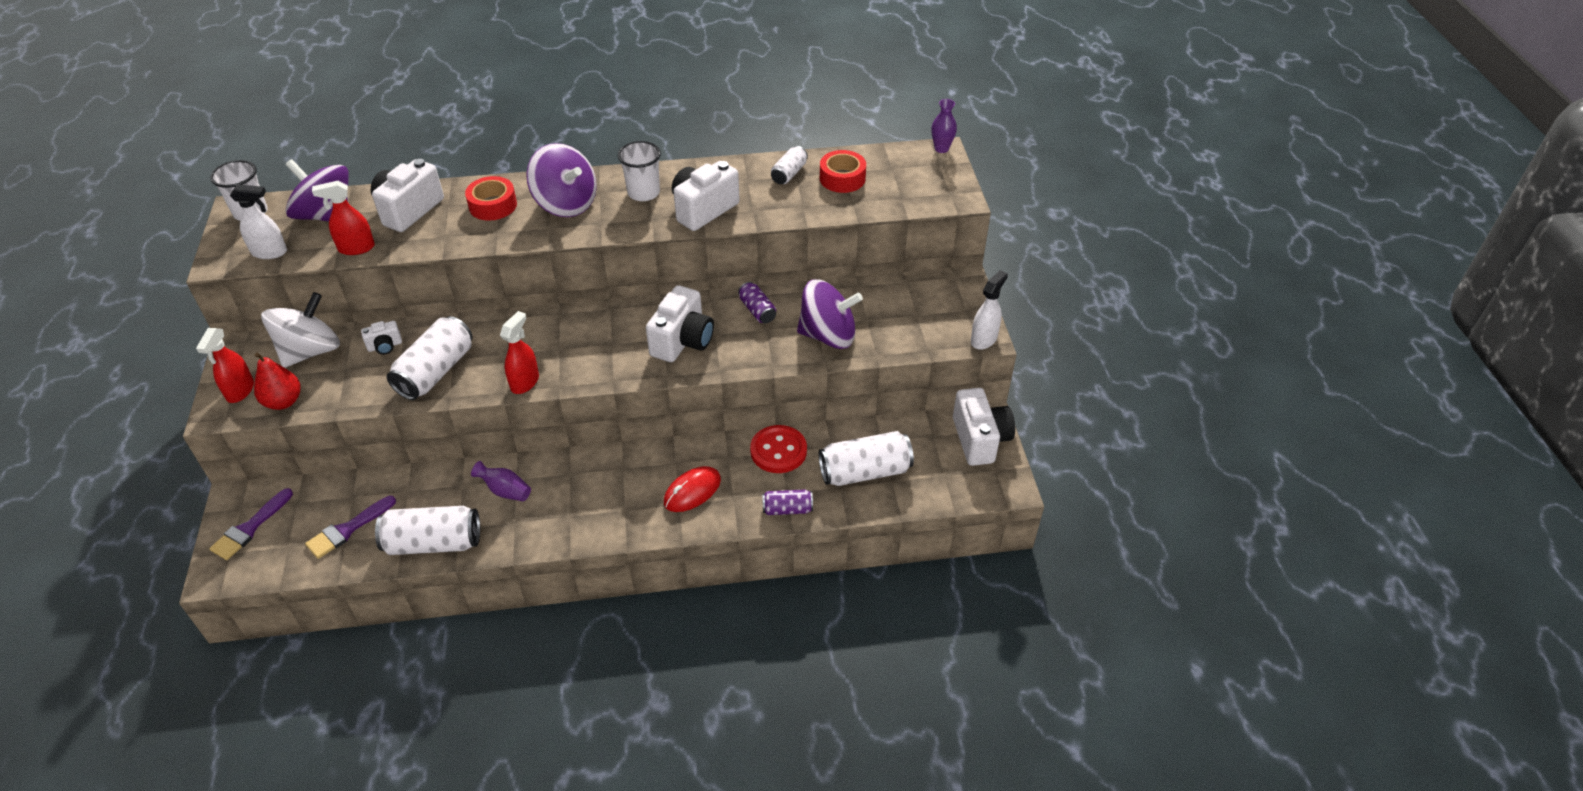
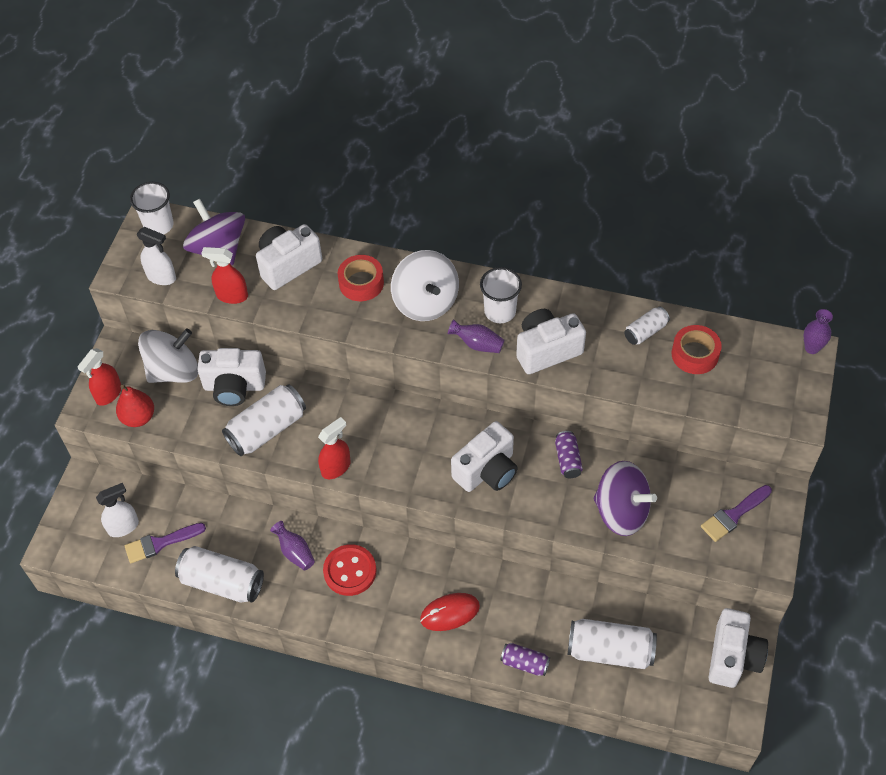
camera: 25 degrees right, 10 degrees up
purple brush [209,488,293,560] -> purple brush moved to [701,485,772,542]
white camera [361,321,402,355] -> white camera [197,348,266,406], size x1.99
purple spinning top [526,143,597,217] -> white spinning top [391,250,459,321]
red button [750,425,807,473] -> red button moved to [323,544,376,596]
white spray bottle [971,270,1008,350] -> white spray bottle moved to [96,483,139,537]
none -> purple vase [448,319,504,353]

